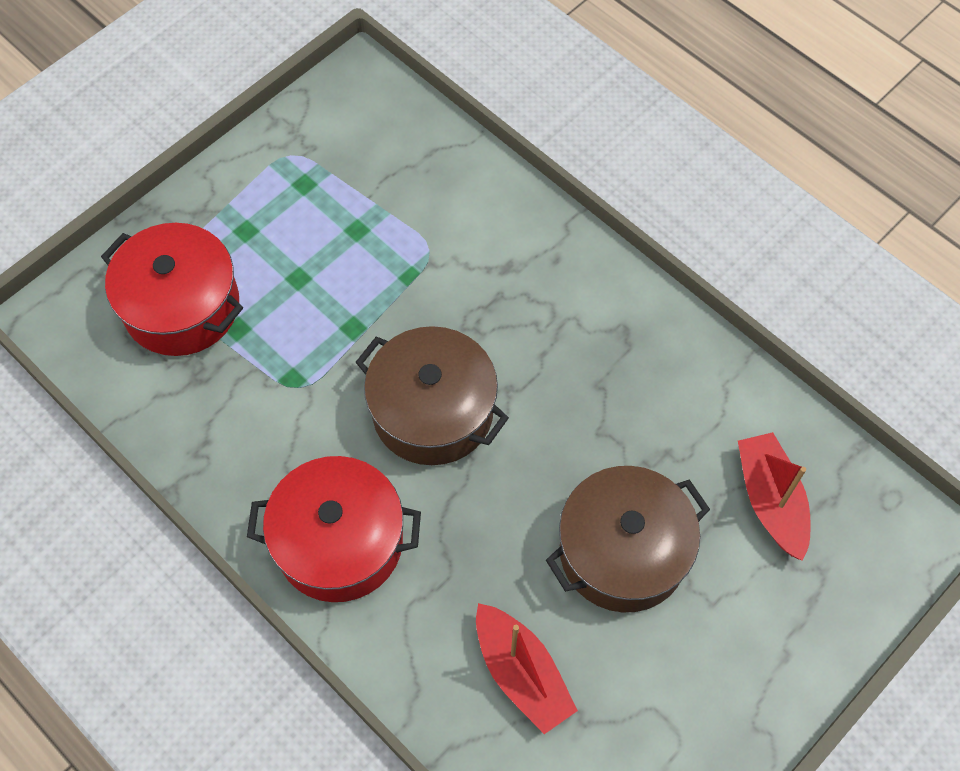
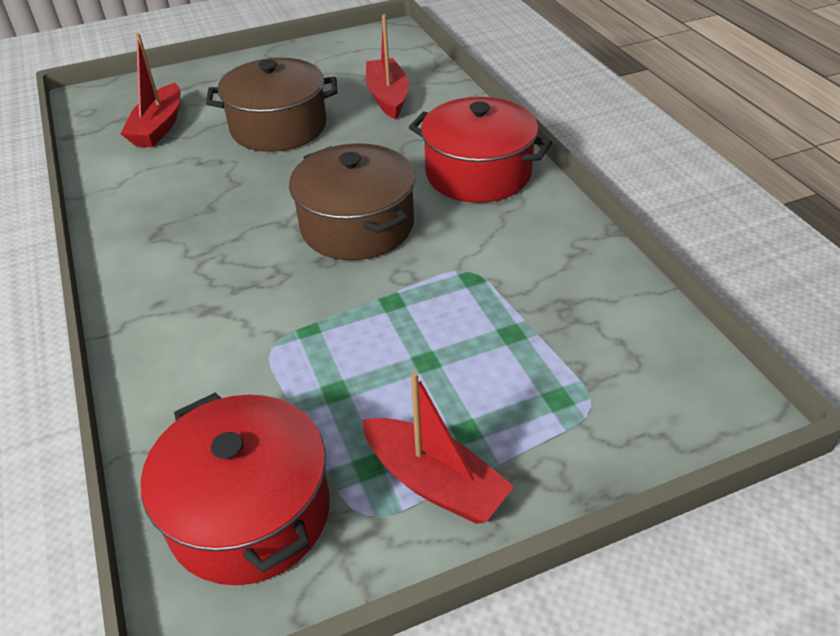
camera: 155 degrees left, 20 degrees down
red pot [101,223,243,356] -> red pot moved to [141,392,330,585]
none -> red boat [362,371,514,524]

